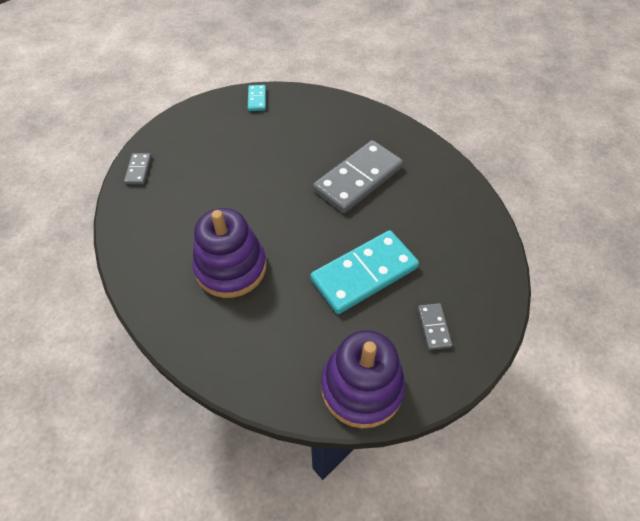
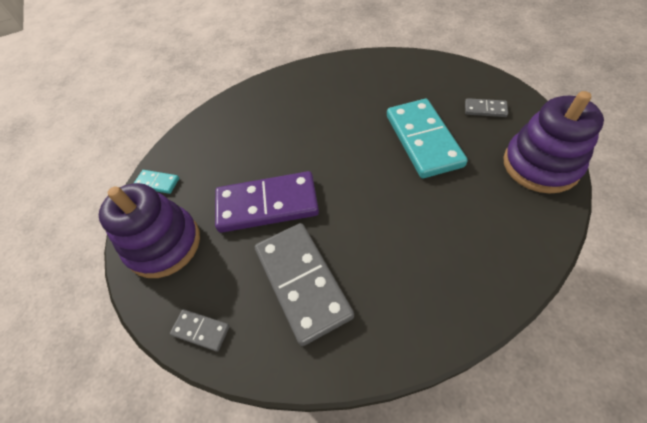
camera: 65 degrees left, 0 degrees up
purple stacking toy [192,208,267,298] -> purple stacking toy moved to [99,183,200,278]
grey domino [313,140,403,213] -> grey domino moved to [255,223,354,346]
none -> purple domino [215,171,319,233]

